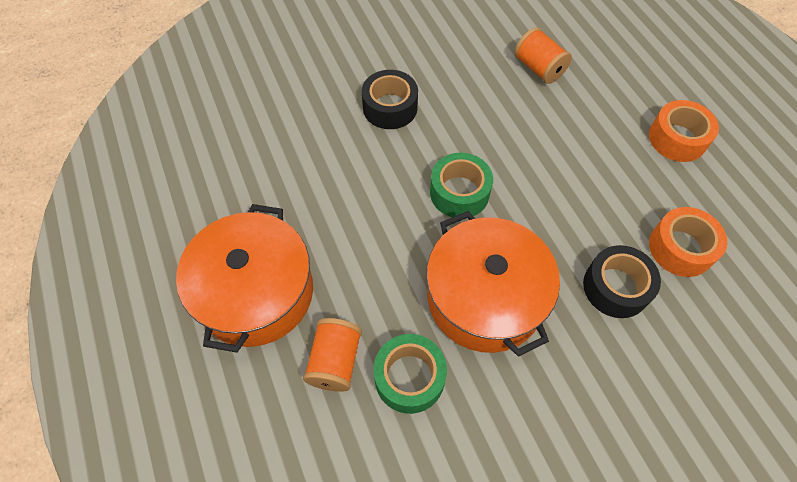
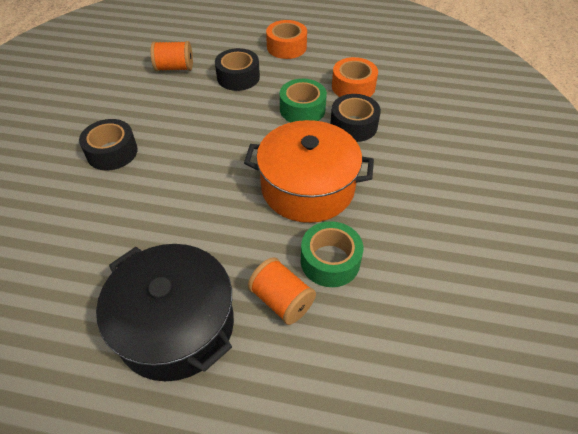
camera: 55 degrees left, 10 degrees down
orange pot [176,204,313,353] -> black pot [96,244,234,381]
green tape [430,153,493,217] -> green tape moved to [280,79,327,122]
none -> black tape [215,48,260,91]

